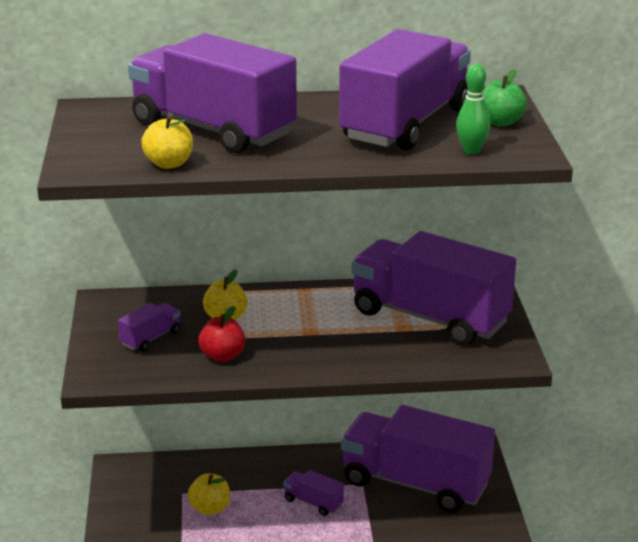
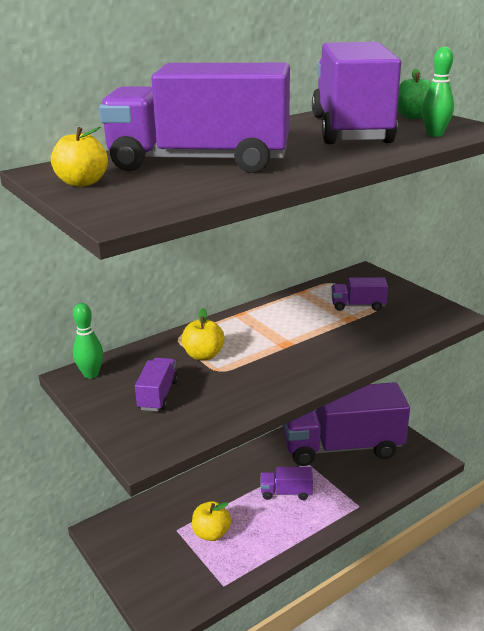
camera: 30 degrees left, 0 degrees up
yellow apple [141,116,193,169] -> yellow apple moved to [51,127,108,187]
red apple [198,306,245,362] -> none
purple truck [351,231,516,346] -> purple truck [331,278,388,311], size x0.40
none -> green bowling pin [73,303,103,379]

